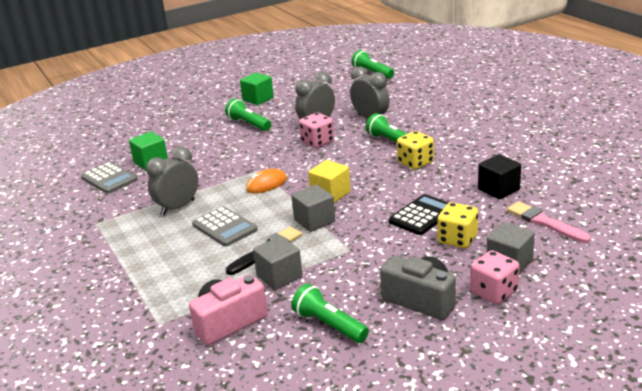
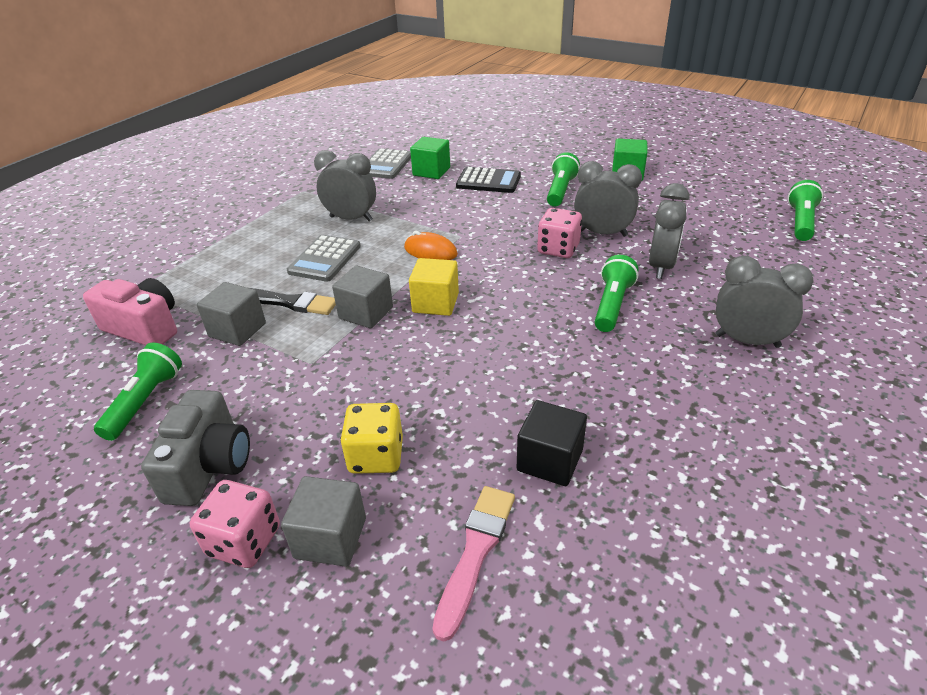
camera: 60 degrees right, 10 degrees up
black calculator [389,194,449,235] -> black calculator moved to [456,167,521,193]
yellow dice [397,131,434,170] -> none
none -> grey clock [716,256,814,348]

